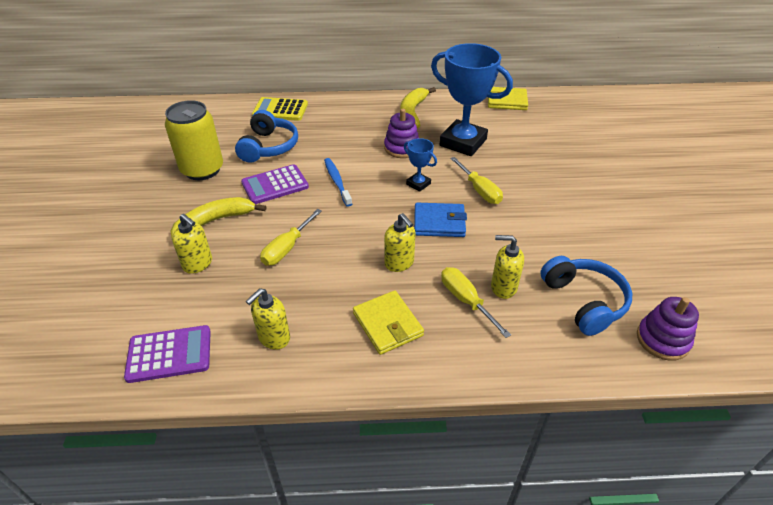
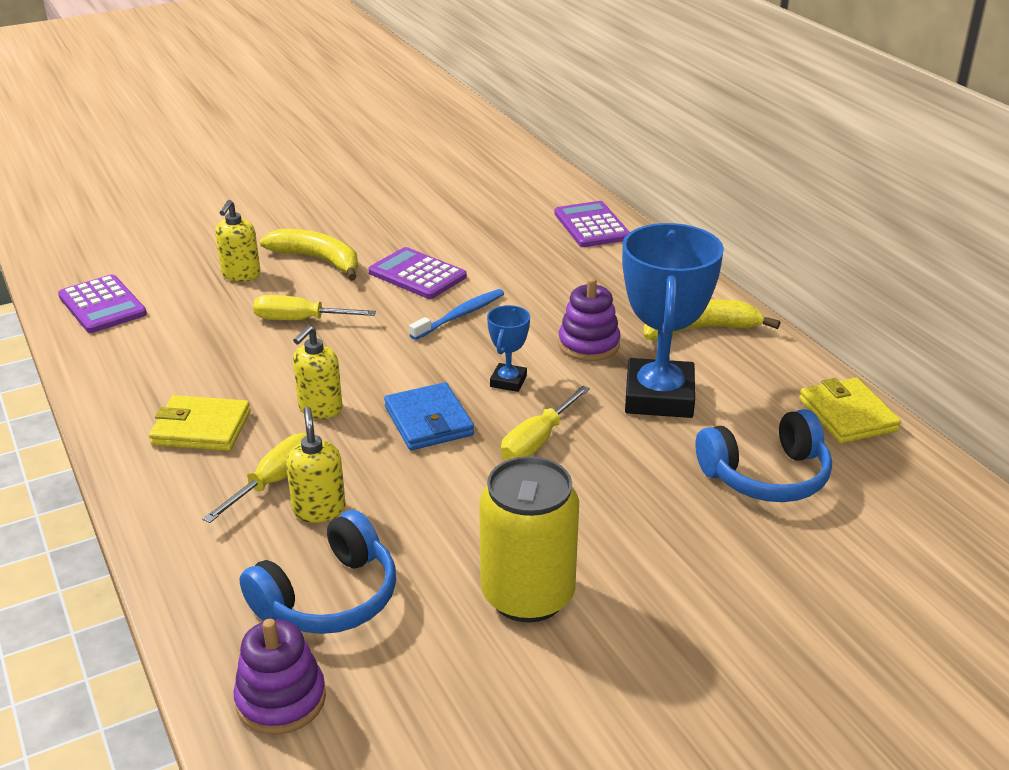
camera: 65 degrees right, 10 degrees down
yellow can [165,100,223,180] -> yellow can moved to [479,456,579,623]
blue headphones [235,110,298,163] -> blue headphones moved to [695,409,832,502]
yellow soap dispenser [246,288,290,350] -> none
yellow calculator [252,97,308,121] -> purple calculator [554,201,630,247]
yellow wallet [353,290,424,355] -> yellow wallet turned 60 degrees clockwise [149,395,251,451]

